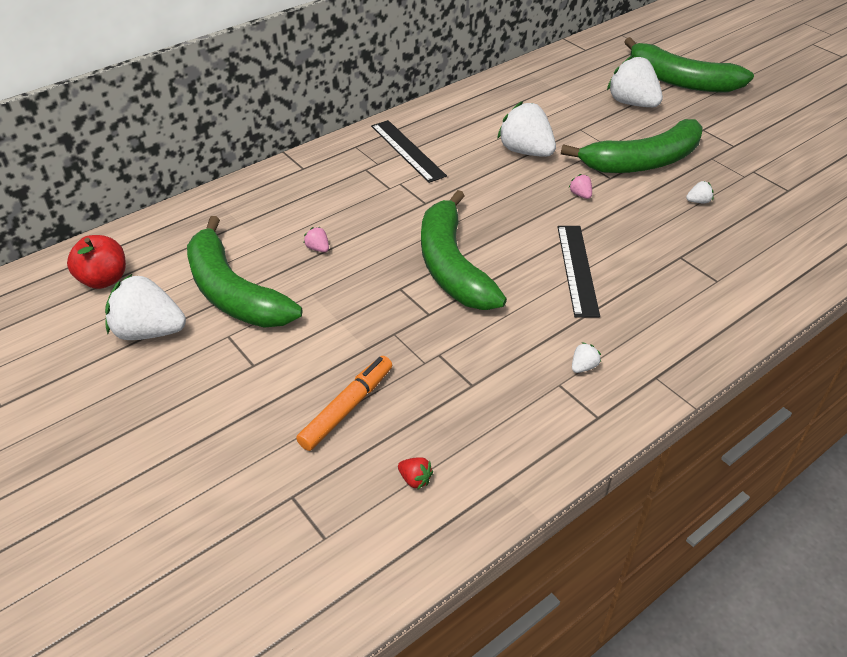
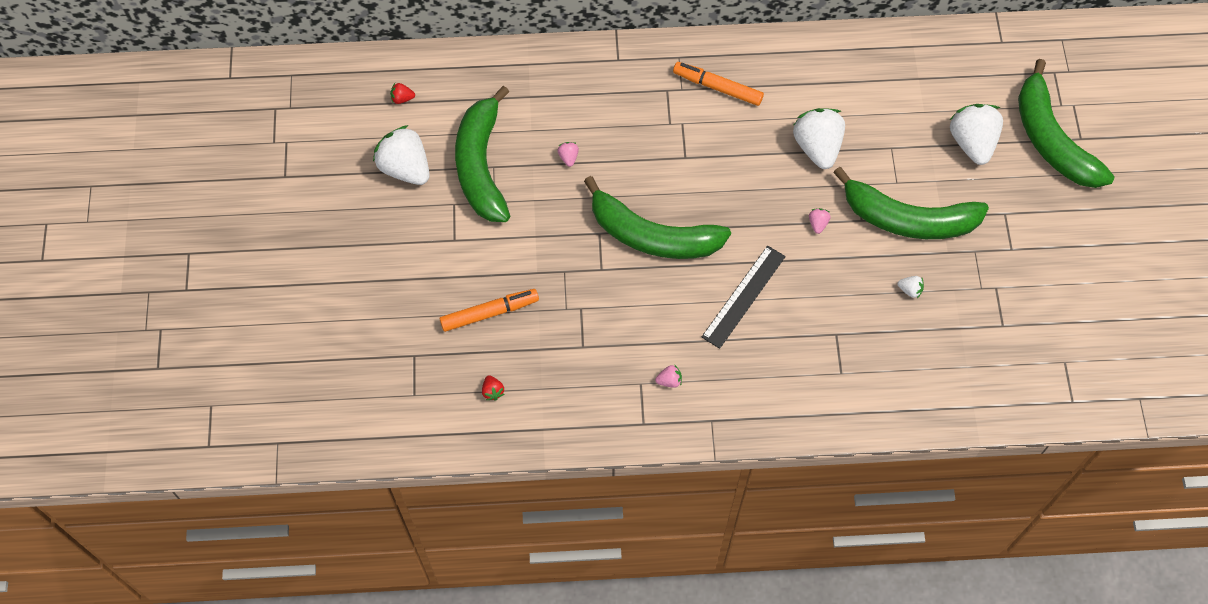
camera: 35 degrees right, 20 degrees up
red apple [67,235,126,289] -> red strawberry [390,83,415,104]
black ruler [371,120,447,183] -> orange marker [673,62,764,106]
green banana [421,190,507,310] -> green banana turned 90 degrees counterclockwise [584,176,731,259]
white strawberry [572,342,601,373] -> pink strawberry [655,364,682,388]

